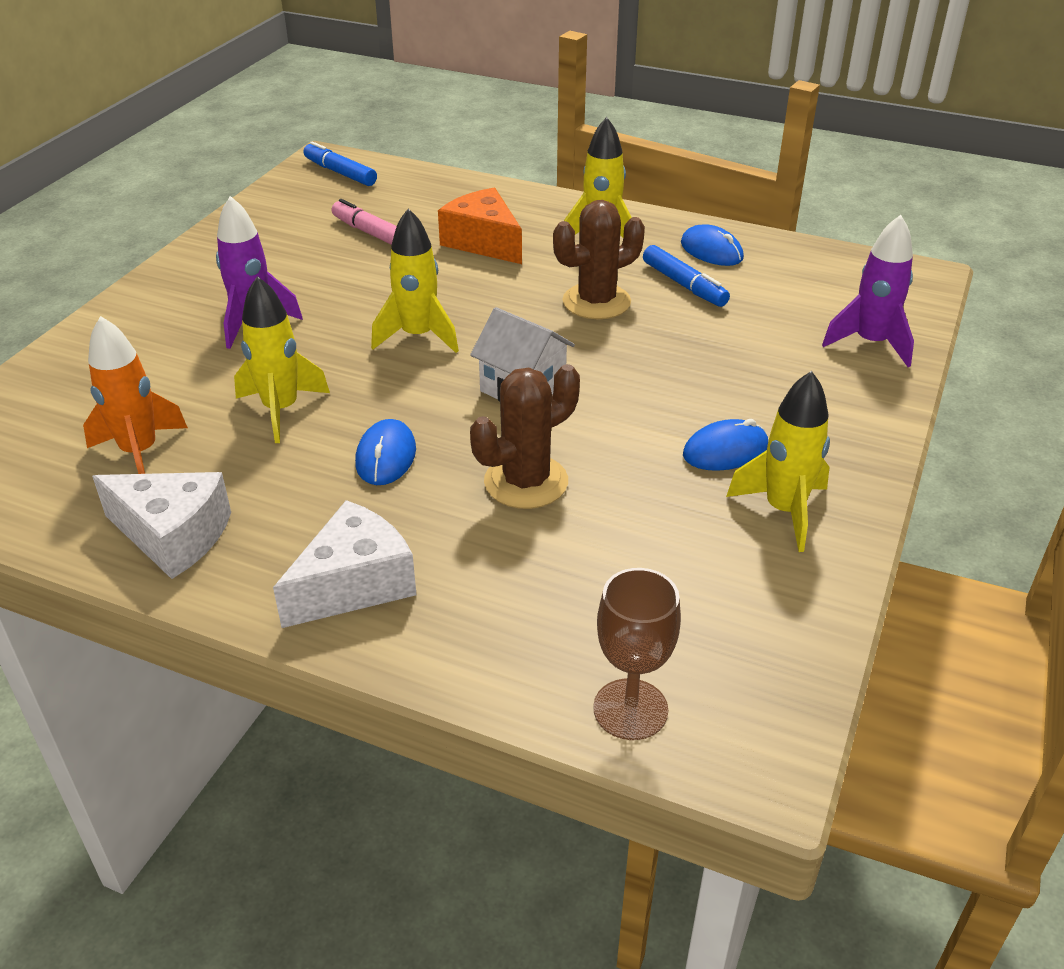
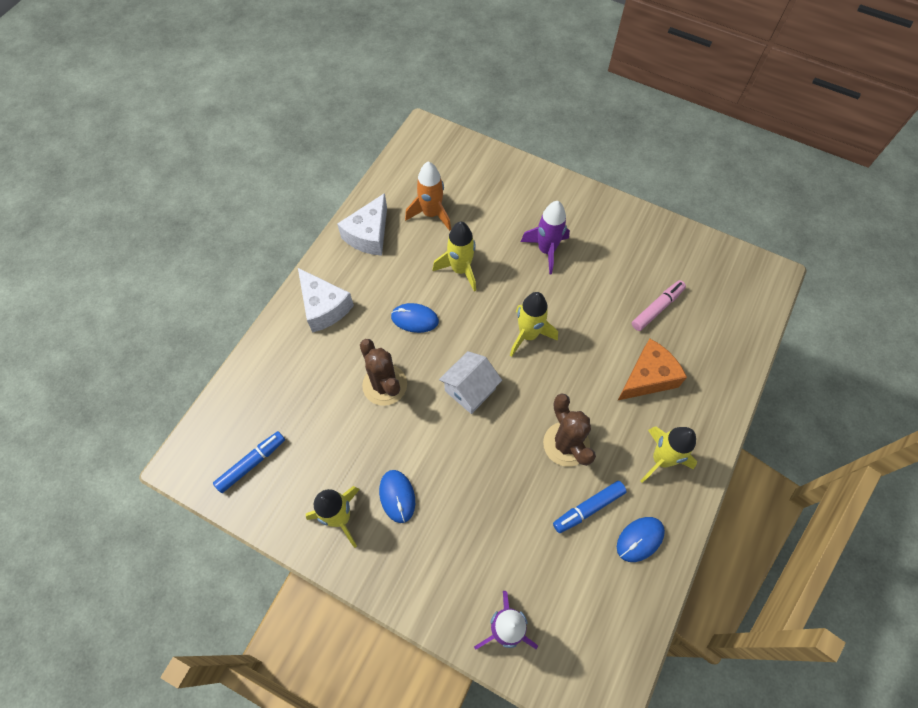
camera: 95 degrees right, 25 degrees up
blue marker [303,141,377,186] -> blue marker moved to [213,431,285,493]
brown goblet [593,568,681,740] -> none

